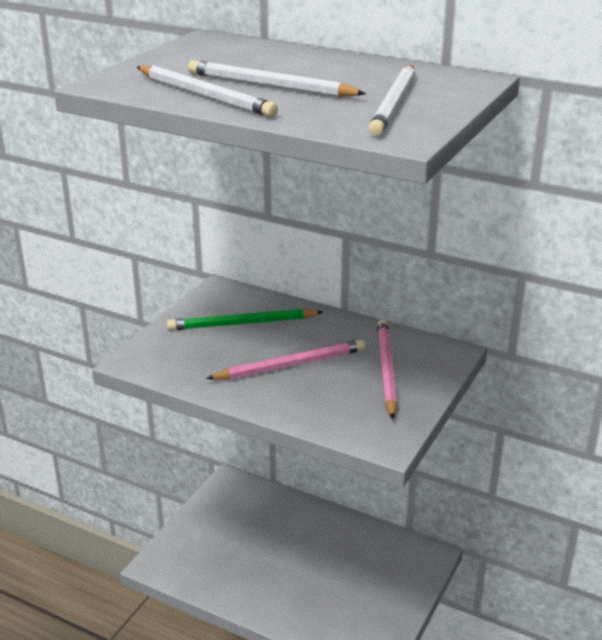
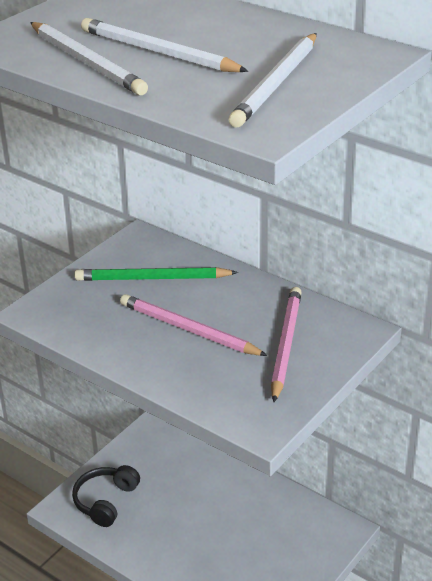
camera: 10 degrees right, 5 degrees up
pink pencil [206,339,365,380] -> pink pencil turned 135 degrees counterclockwise [120,294,268,356]
none -> black headphones [72,465,140,527]

